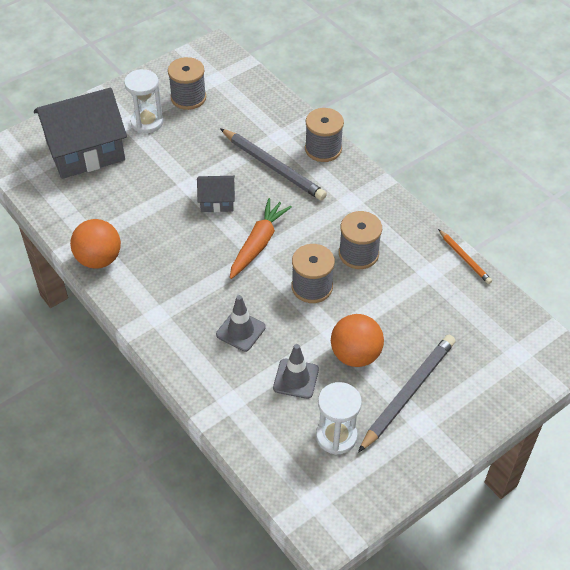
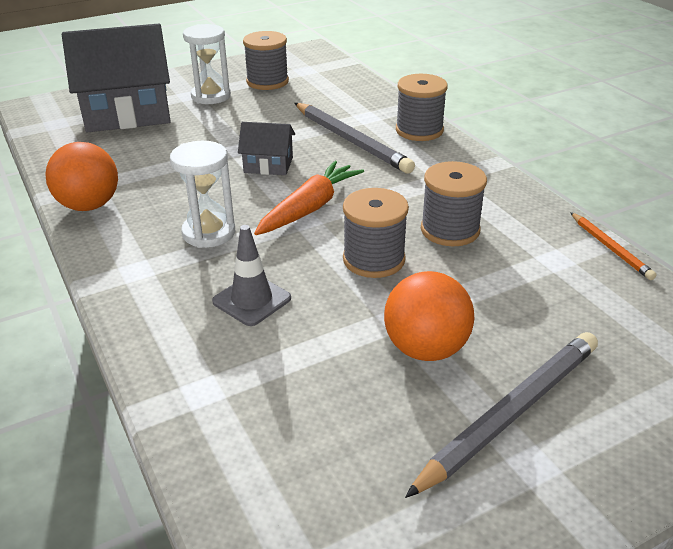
camera: 10 degrees right, 15 degrees down
grey traffic cone [273,344,319,399] -> none
white hourglass [316,382,362,455] -> white hourglass moved to [170,141,235,248]

